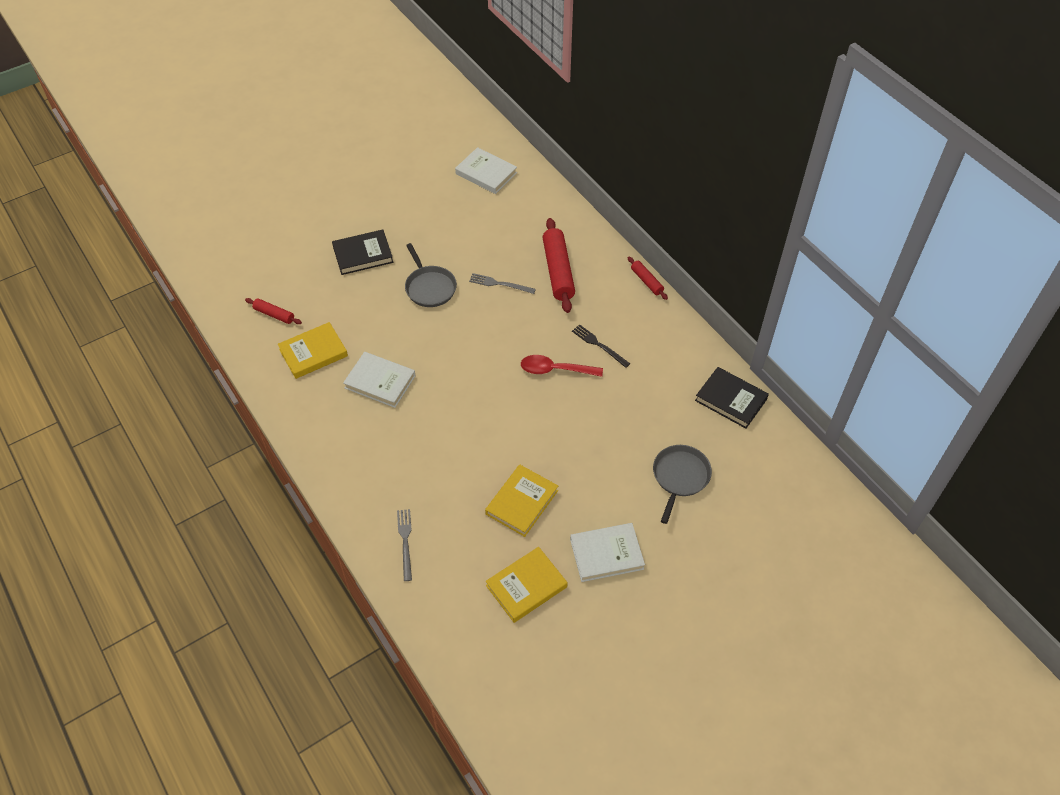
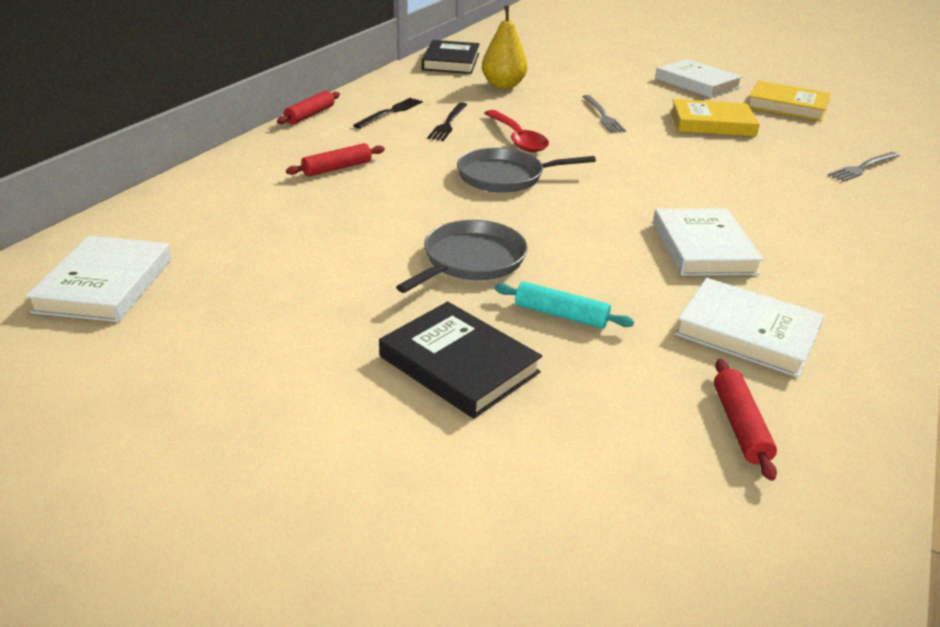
camera: 120 degrees left, 20 degrees down
yellow book [278,322,348,379] -> white book [675,278,824,378]
grey fork [469,273,536,294] -> grey fork moved to [582,95,626,133]
red rolling pin [542,218,575,313] -> red rolling pin [286,143,385,177], size x0.52
grey pan [653,445,712,524] -> grey pan moved to [457,148,596,193]
none -> black fork [353,98,423,128]
none -> yellow pear [482,6,527,89]
none -> turquoise rolling pin [494,281,634,329]

